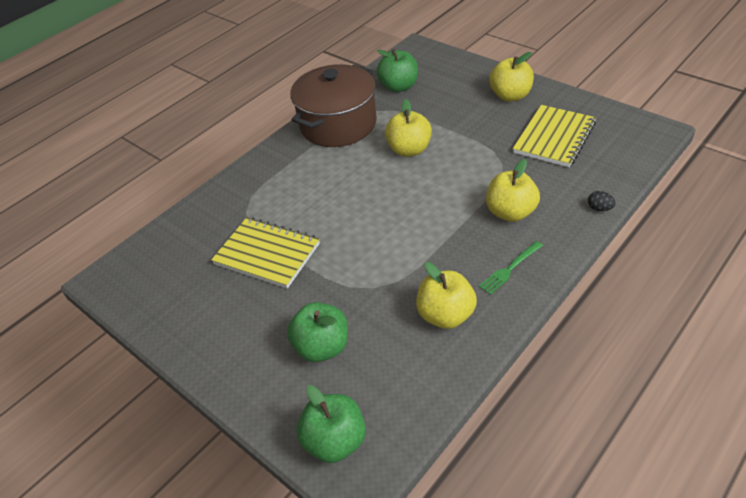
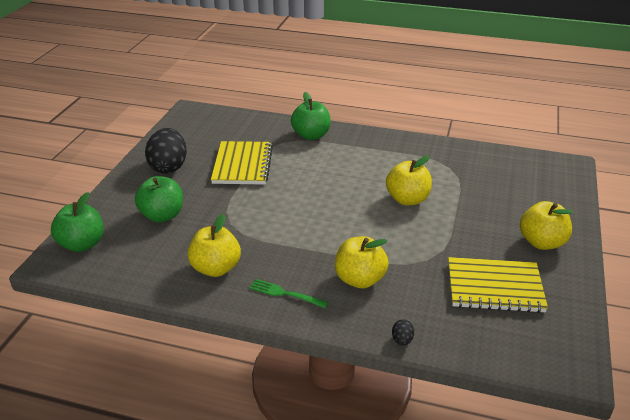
camera: 60 degrees right, 10 degrees down
brown pot [290,64,377,147] -> none
green apple [376,49,418,92] -> green apple moved to [291,92,331,140]
none -> black egg [145,128,187,174]

